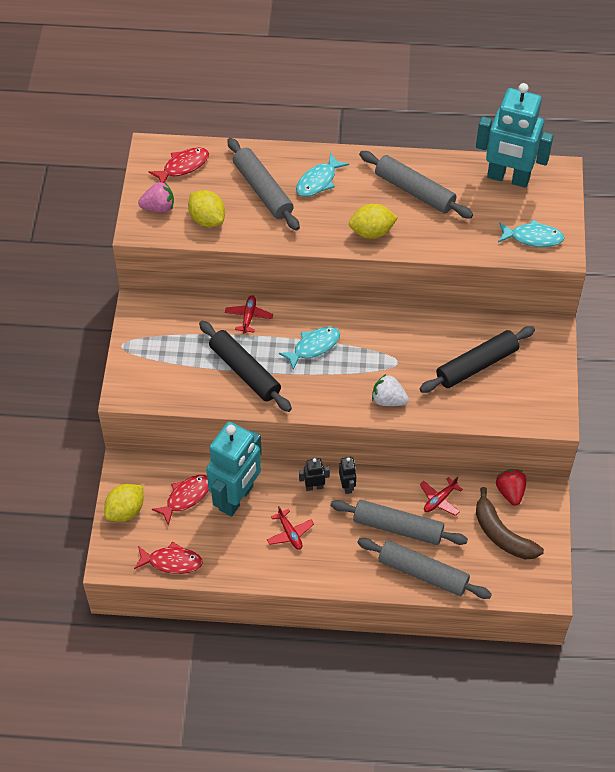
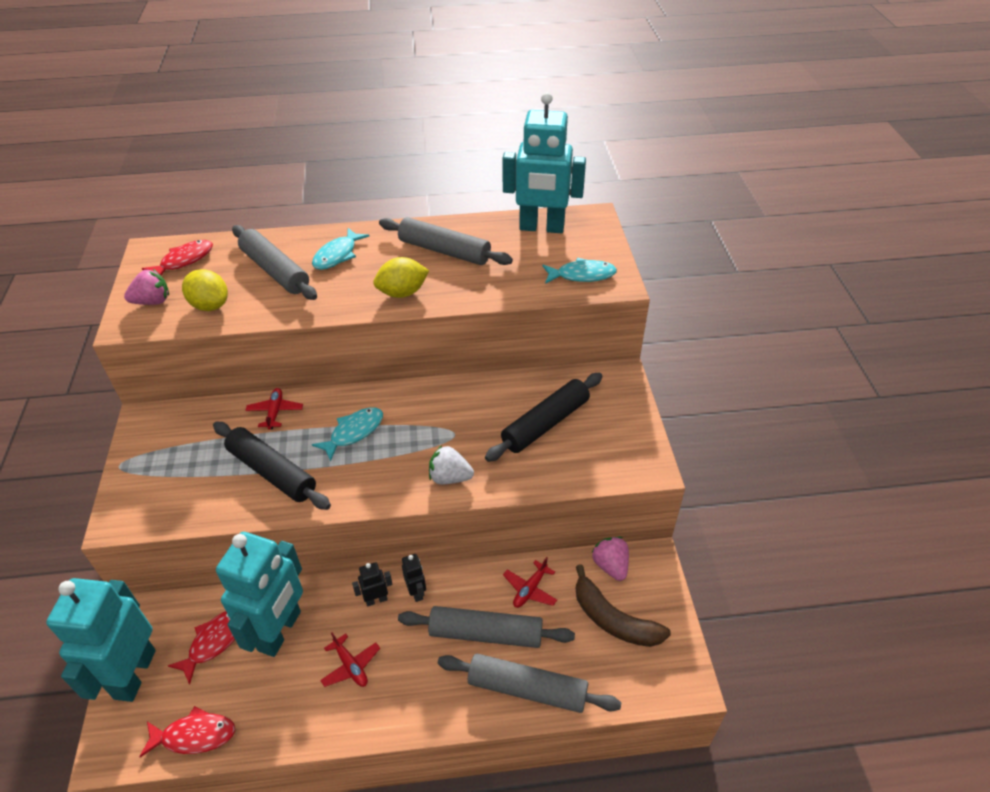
camera: 10 degrees left, 10 degrees down
yellow lemon [104,484,143,522] -> turquoise robot [46,578,156,702]
red strawberry [496,469,527,506] -> pink strawberry [591,537,629,581]

